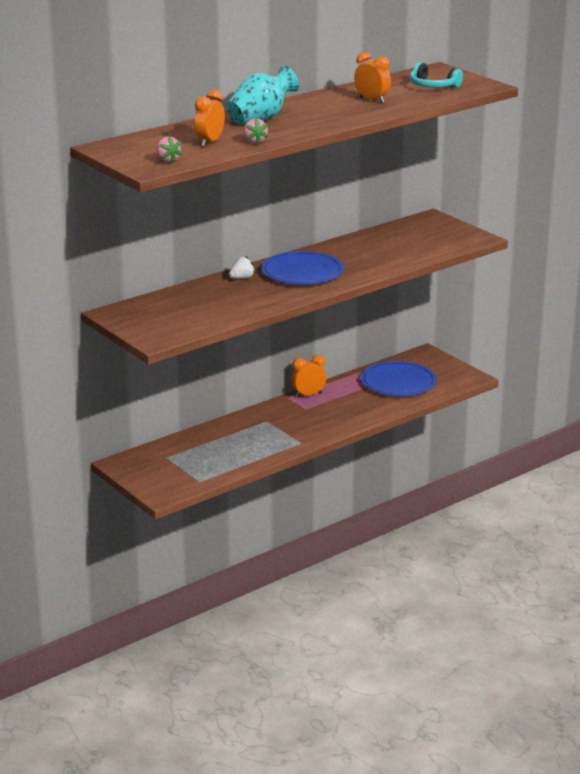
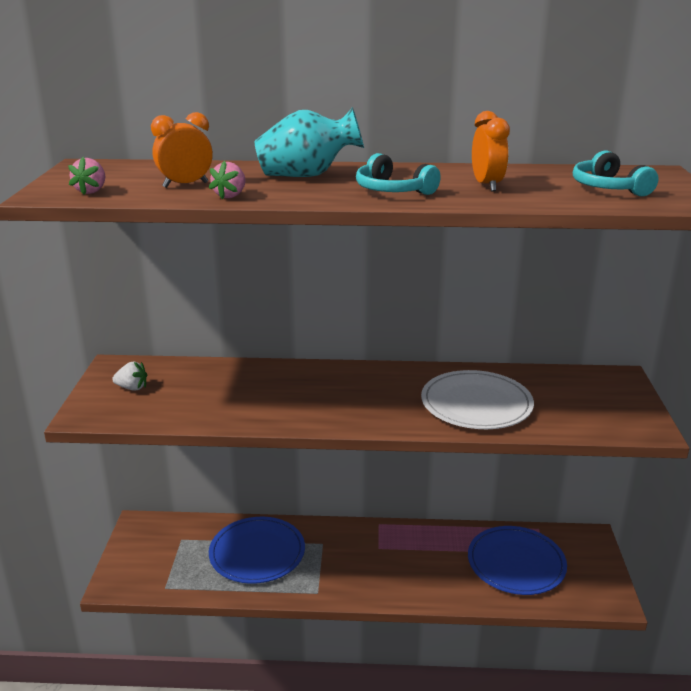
camera: 40 degrees right, 0 degrees up
white strawberry [229,256,255,279] -> white strawberry moved to [112,362,147,391]
blue plate [261,251,344,285] -> blue plate moved to [209,517,305,584]
orange clock [291,355,327,398] -> none
none -> turquoise headphones [356,153,441,195]
none -> white plate [421,370,534,429]

